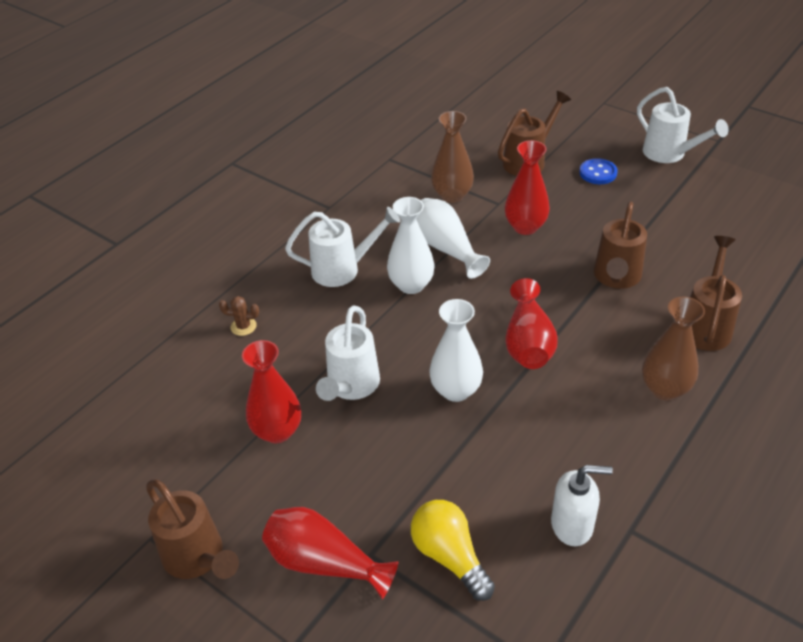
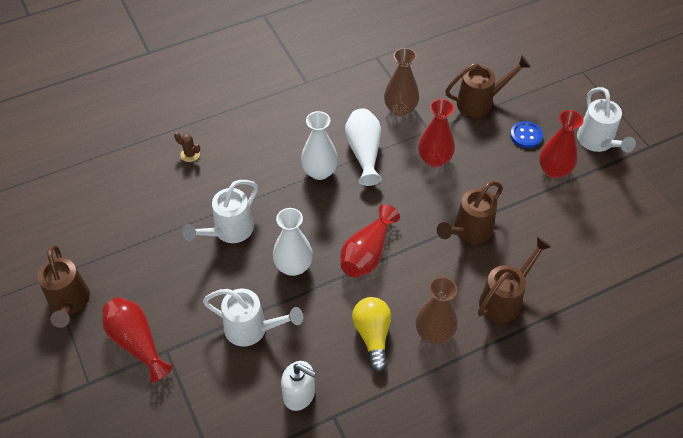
camera: 25 degrees right, 10 degrees up
red vase [242,340,301,443] -> red vase moved to [539,110,584,179]
white watering can [285,207,400,287] -> white watering can moved to [203,289,303,347]
yellow light bulb [411,500,495,601] -> yellow light bulb moved to [352,297,391,372]

